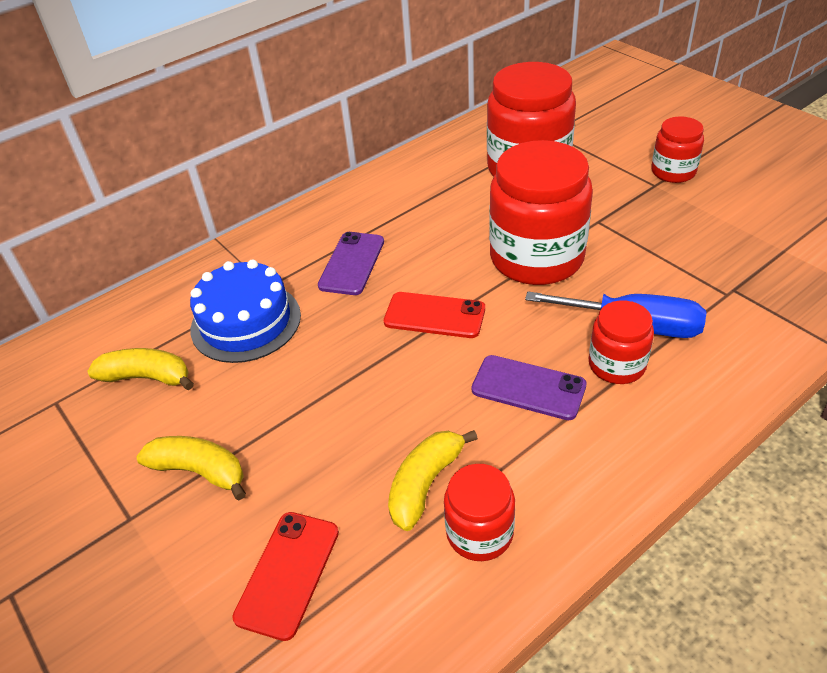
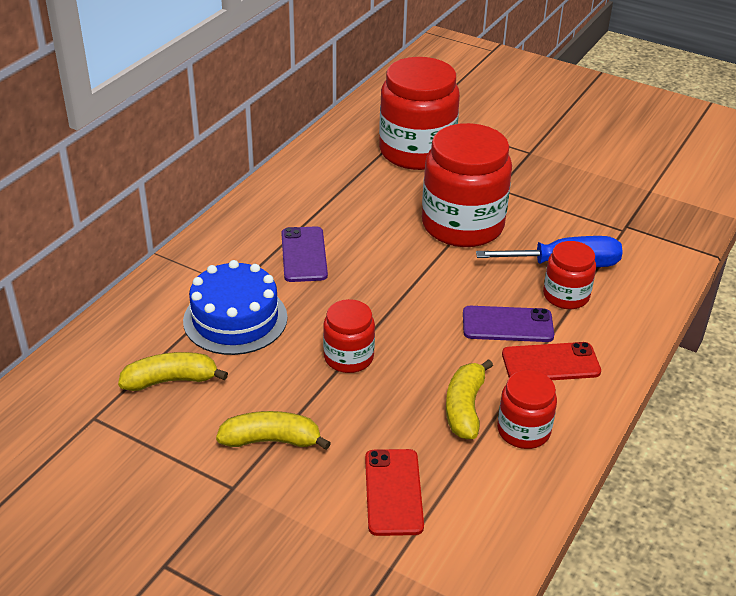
camera: 25 degrees left, 5 degrees down
red phone [384,292,485,338] -> red phone moved to [502,342,601,380]
red jar [651,116,704,183] -> red jar moved to [323,299,375,373]

